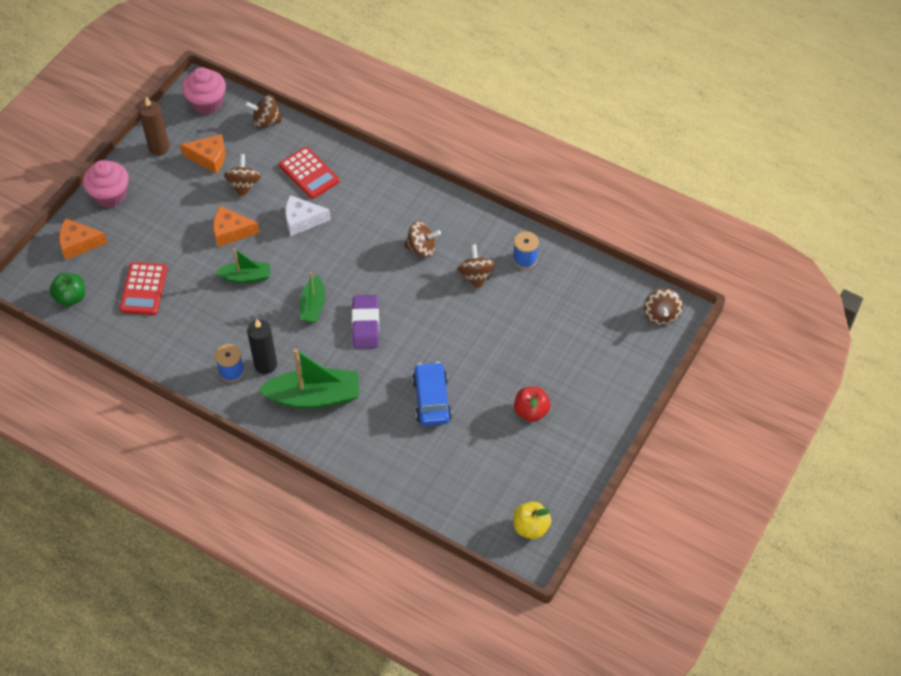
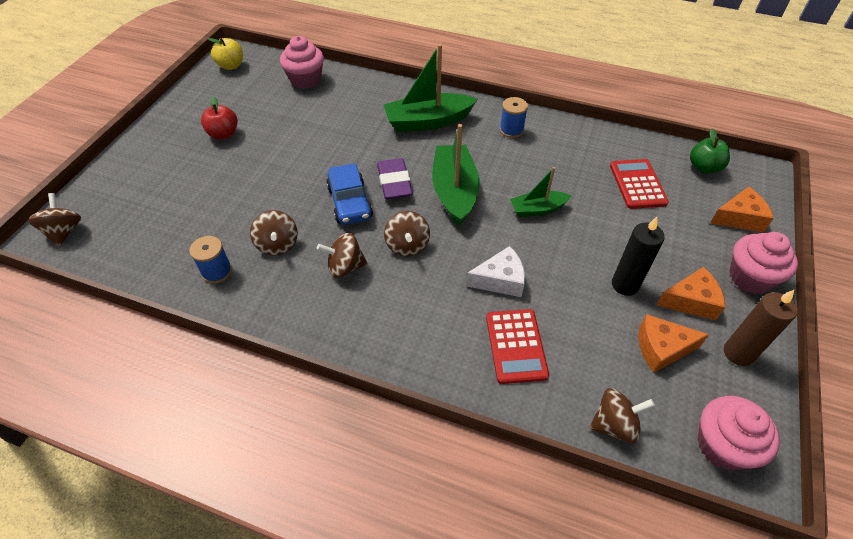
camera: 170 degrees right, 5 degrees down
orange cheese [213,206,260,247] -> orange cheese moved to [656,267,725,320]
brown spinning top [224,154,261,199] -> brown spinning top moved to [384,211,430,256]
black candle [247,319,277,374] -> black candle moved to [612,217,665,296]
red calculator [279,147,339,199] -> red calculator turned 135 degrees counterclockwise [486,309,549,384]
green boat [300,272,325,323] -> green boat [432,124,479,226], size x1.73
blue car [412,362,452,426] -> blue car moved to [326,163,373,225]
none -> pink cupcake [280,36,324,89]

